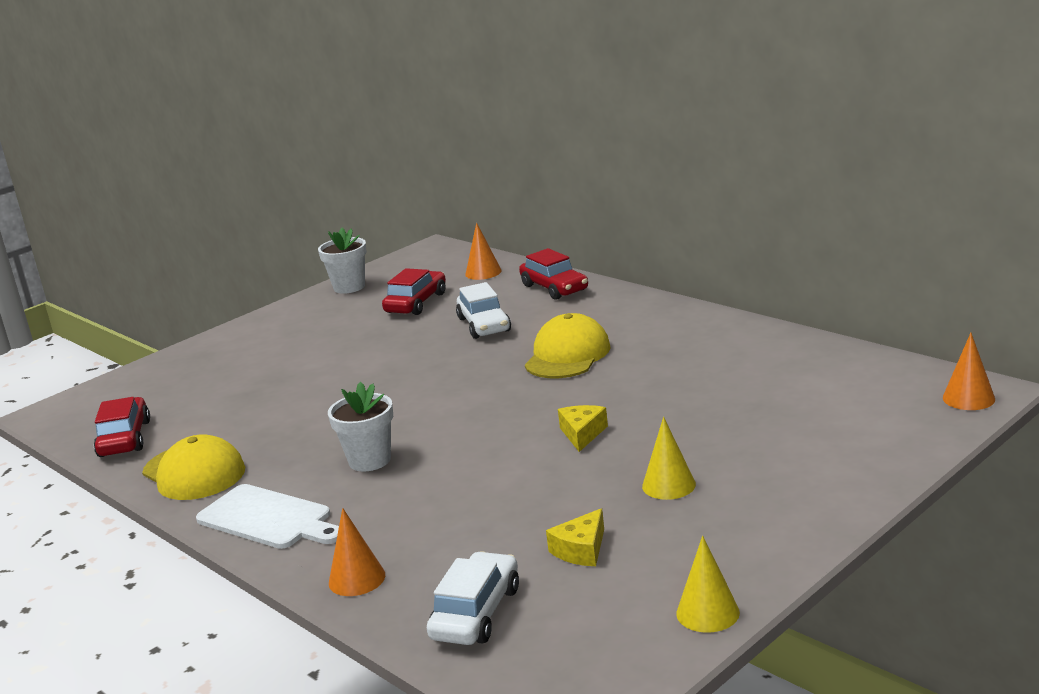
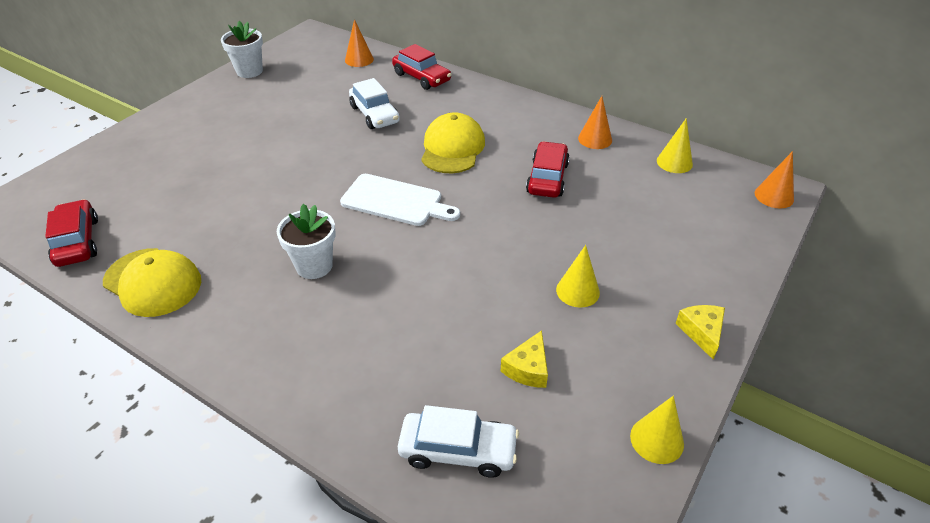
camera: 15 degrees left, 20 degrees up
white cutting board [196,484,339,549] -> white cutting board moved to [340,174,460,226]
orange cone [329,508,385,596] -> orange cone moved to [578,96,612,149]
red car [382,268,446,315] -> red car moved to [526,141,570,198]
white car [427,551,519,645] -> white car turned 90 degrees clockwise [398,405,519,478]
yellow cheese [558,405,608,452] -> yellow cheese moved to [675,305,725,359]
none -> yellow cone [657,118,693,173]

